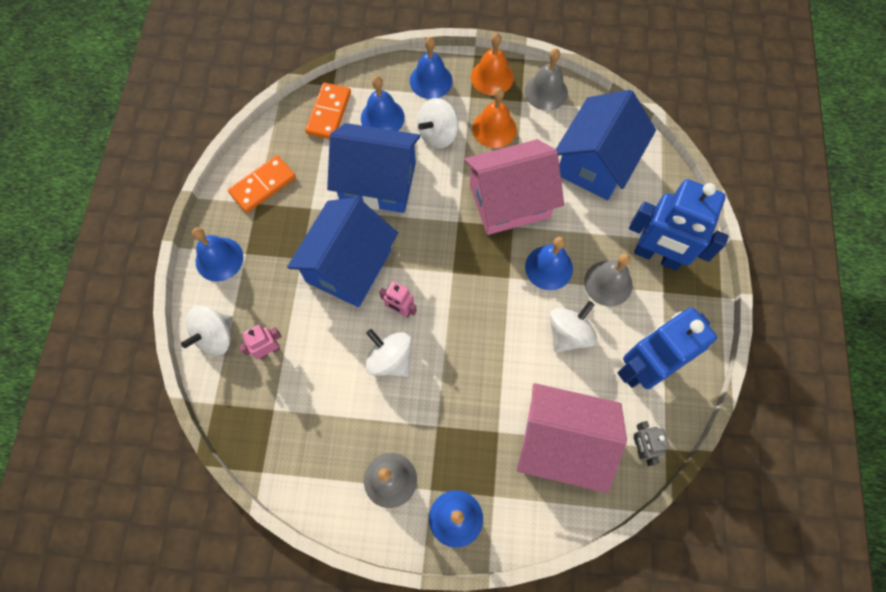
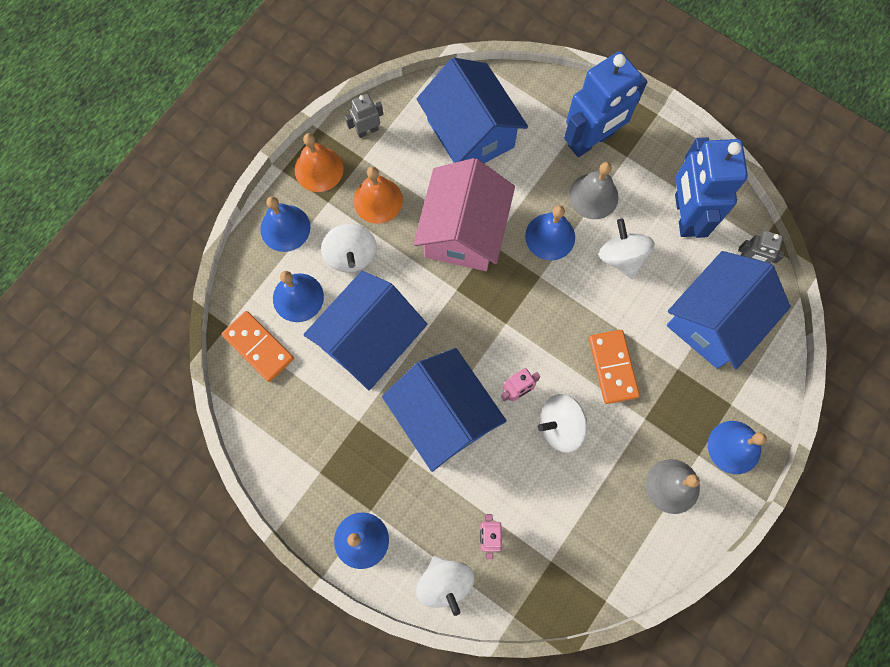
camera: 60 degrees left, 5 degrees up
orange domino [228,155,296,213] -> orange domino moved to [589,330,640,404]
pink house [517,383,627,493] -> blue house [667,251,791,369]
grey bell [525,49,568,110] -> grey robot [345,94,383,138]

